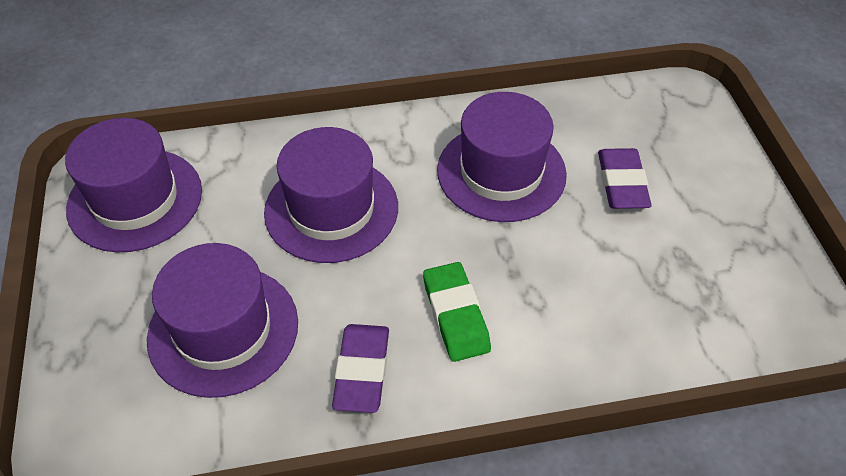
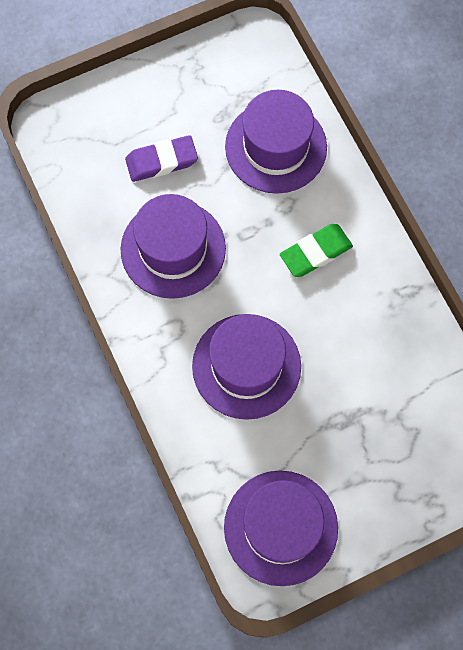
camera: 105 degrees left, 20 degrees up
purple hat [147,243,298,398] -> purple hat moved to [225,90,327,194]
purple eraser [332,324,389,413] -> none

